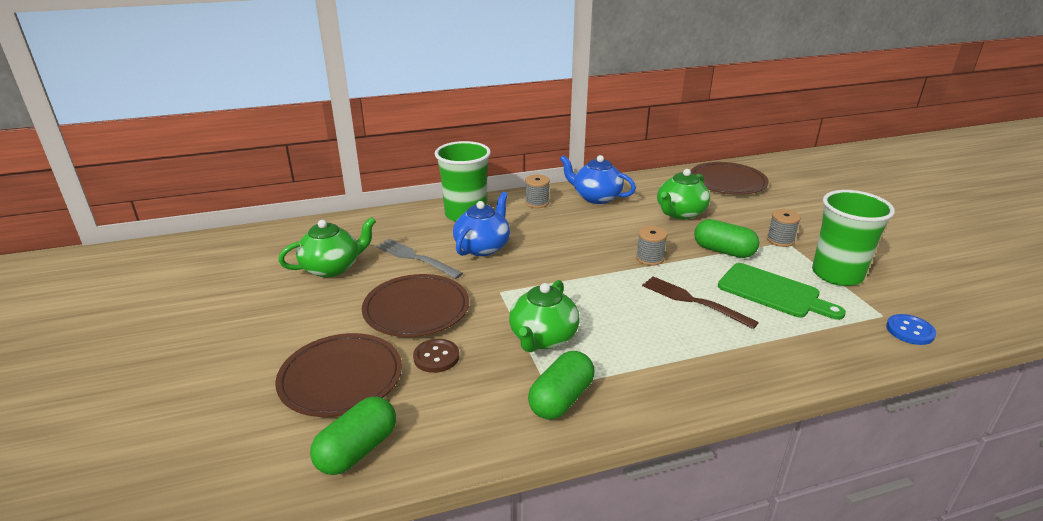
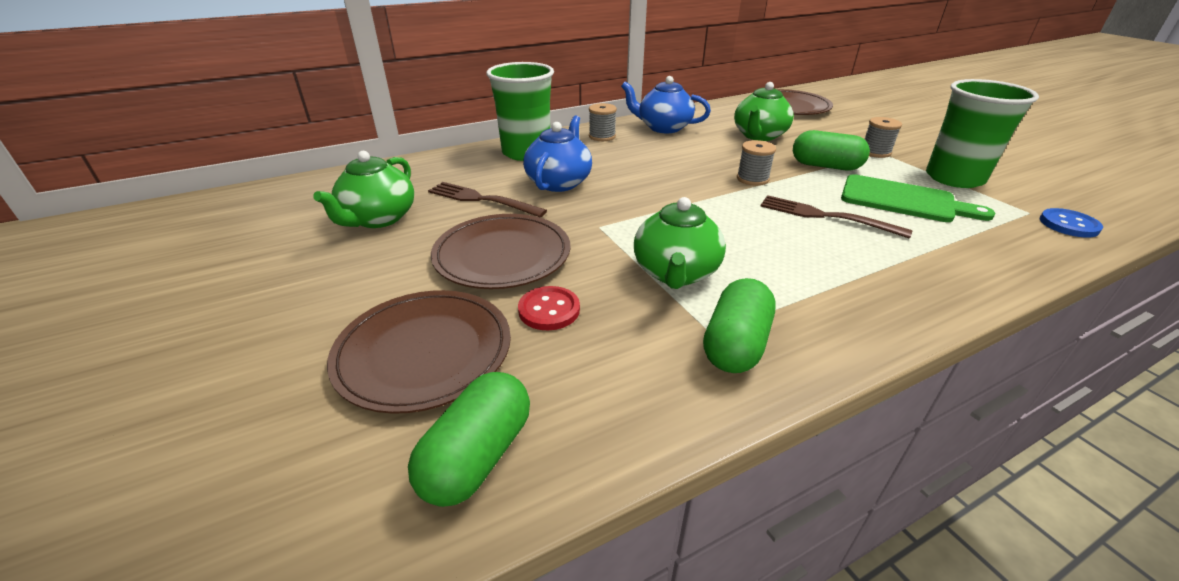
camera: 10 degrees left, 5 degrees up
green teapot [278,217,376,278] -> green teapot turned 150 degrees clockwise [313,151,414,228]
grey fork [376,239,463,279] -> brown fork [428,182,547,217]
brown button [413,339,459,373] -> red button [518,286,580,330]

